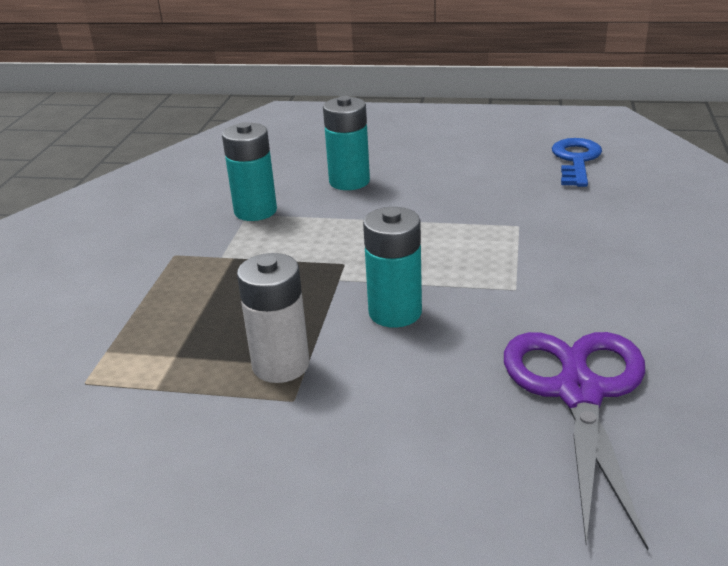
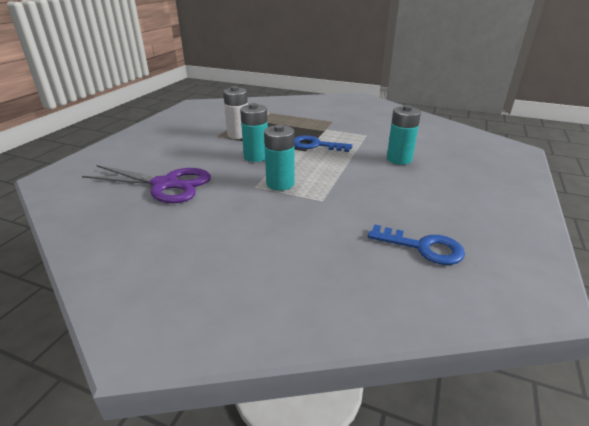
camera: 100 degrees right, 0 degrees up
turquoise battery [222,122,277,221] -> turquoise battery moved to [264,125,295,191]
none -> blue key [294,135,353,152]

